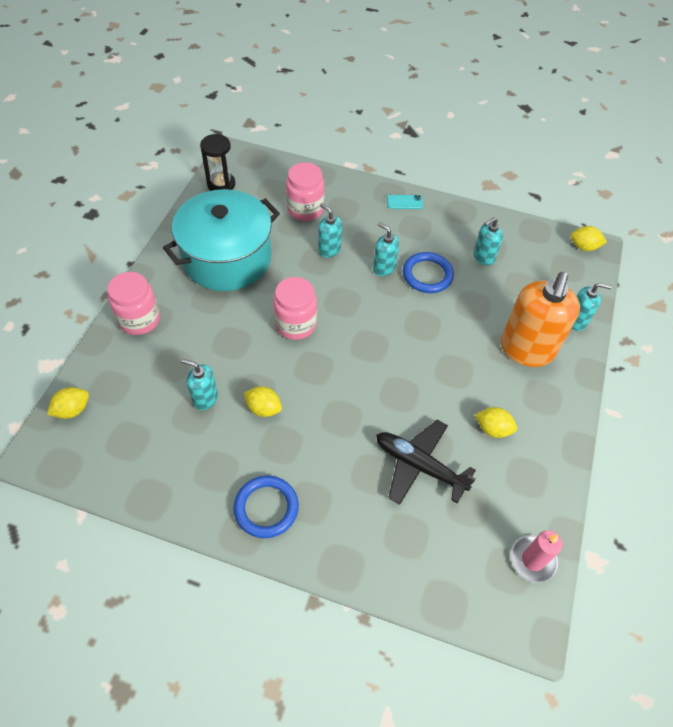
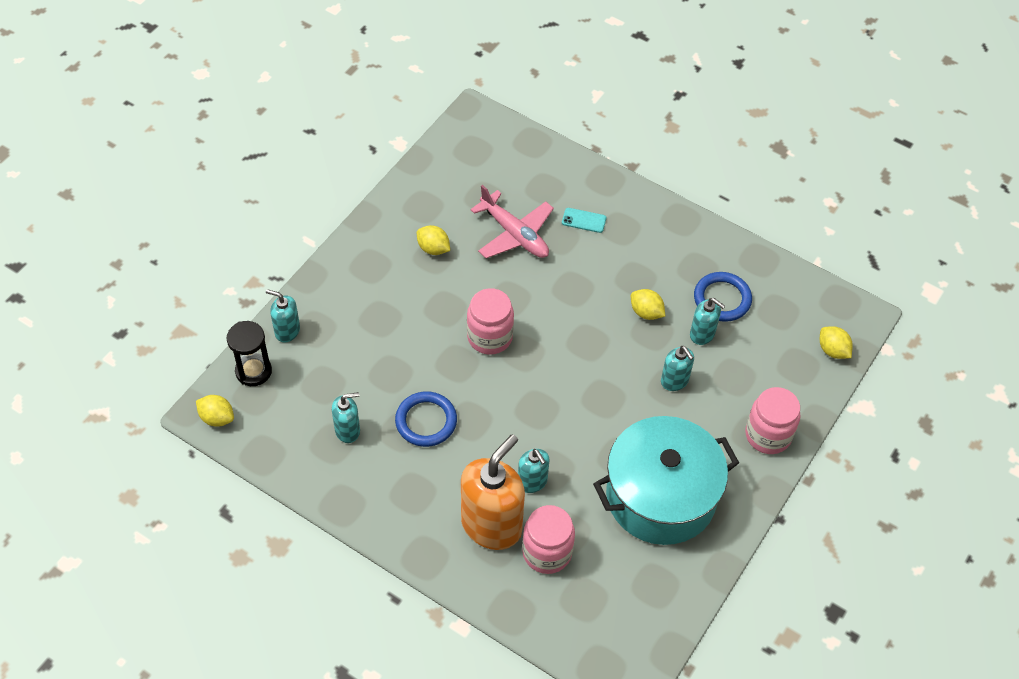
camera: 165 degrees left, 0 degrees up
yellow lemon [47,387,89,419] -> yellow lemon turned 75 degrees clockwise [820,326,853,359]
black hourglass [200,134,235,191] -> black hourglass moved to [227,321,272,386]
blue ring [234,475,299,538] -> blue ring moved to [694,272,752,322]
pink jar [273,277,317,340] -> pink jar moved to [467,288,514,355]
turquoise soap dispenser [373,222,399,276] -> turquoise soap dispenser moved to [661,346,694,391]
black plane [376,420,476,505] -> pink plane [470,185,554,258]
turquoise phone [387,195,423,209] -> turquoise phone moved to [562,208,606,233]
orange soap dispenser [500,272,580,367] -> orange soap dispenser moved to [461,434,525,550]
pink candle [511,530,563,583] -> none

